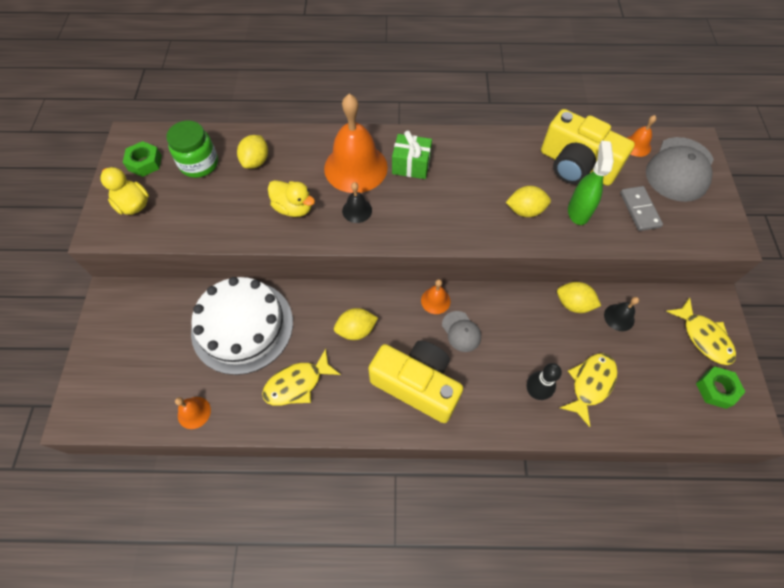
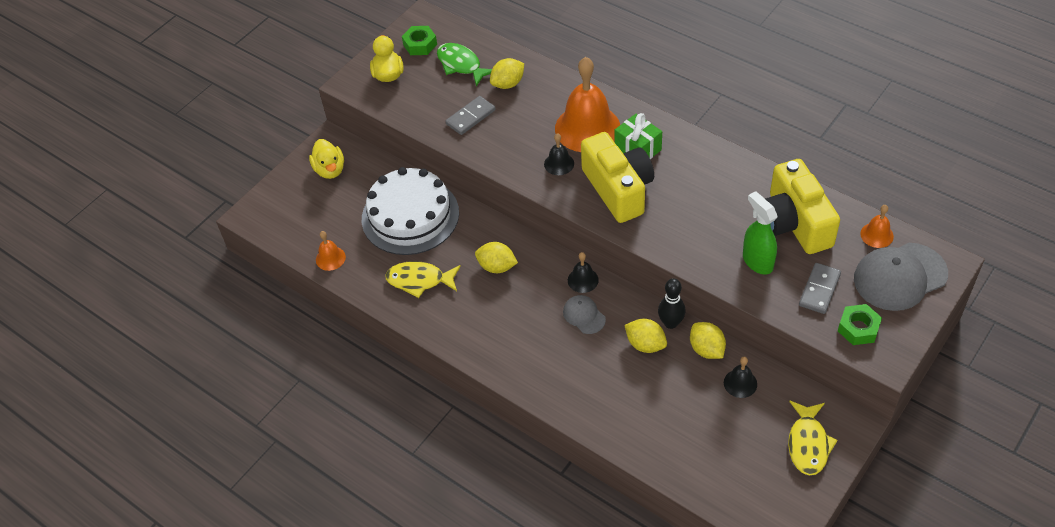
camera: 40 degrees right, 10 degrees down
green jar [166,121,218,178] -> green fish [437,43,492,86]
yellow duck [268,180,315,217] -> yellow duck moved to [309,139,344,179]
yellow camera [368,341,463,423] -> yellow camera moved to [581,132,654,223]
orange bell [421,279,451,314] -> black bell [568,252,599,293]
grey cap [442,311,481,352] -> grey cap turned 135 degrees clockwise [563,295,606,334]
yellow lemon [506,186,551,217] -> yellow lemon moved to [624,319,667,353]
black bowling pin [526,363,562,400] -> black bowling pin moved to [658,278,686,329]
yellow fish [560,353,617,427] -> none
green spray bottle [568,141,614,225] -> green spray bottle turned 75 degrees counterclockwise [743,191,777,275]
green nut [696,366,746,409] -> green nut moved to [838,304,882,345]
none -> grey domino [445,96,495,135]

